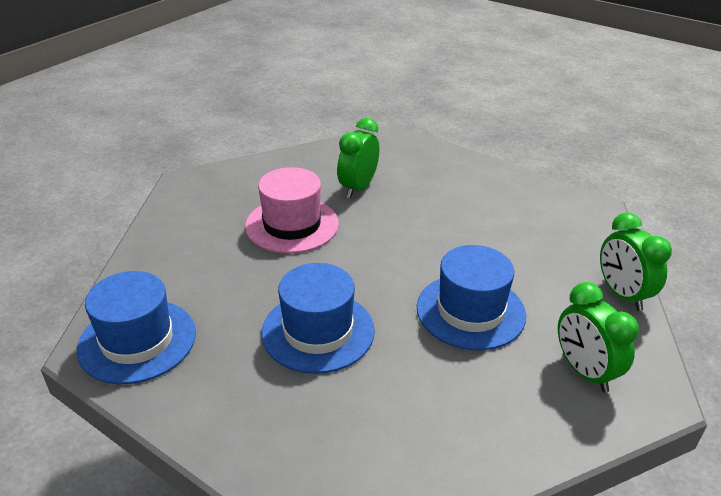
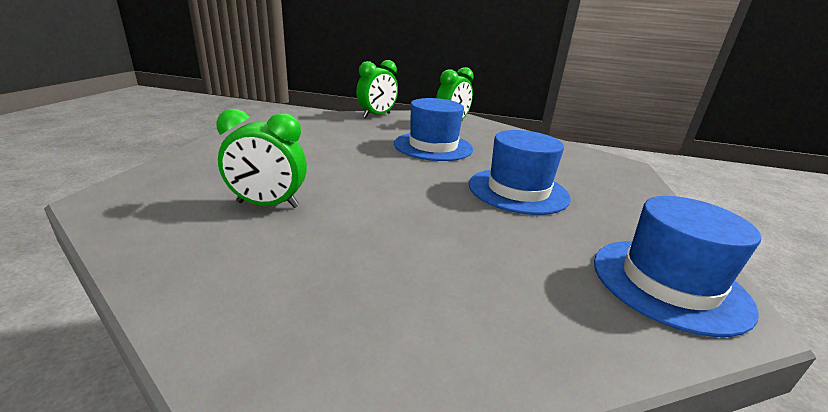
camera: 115 degrees left, 10 degrees down
pink hat [245,167,339,254] -> none

